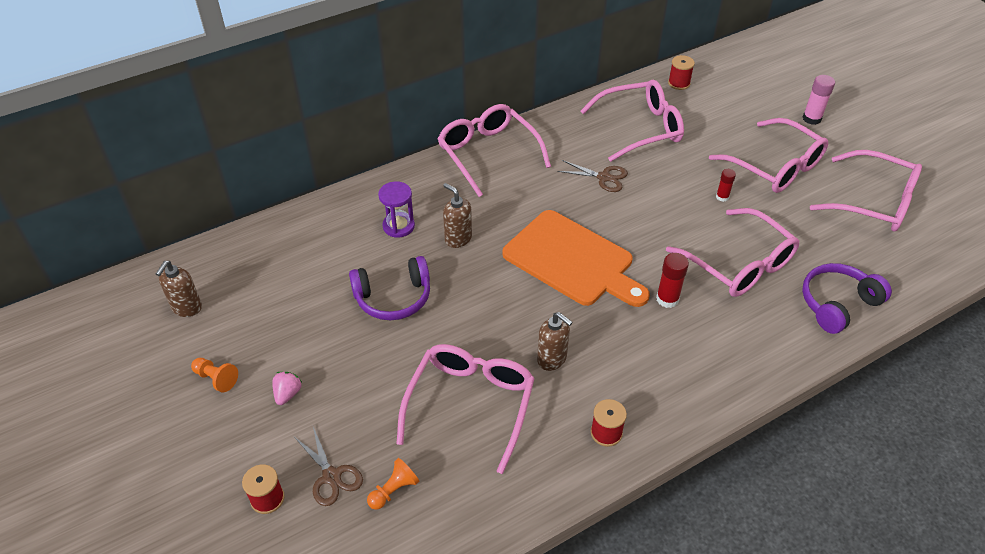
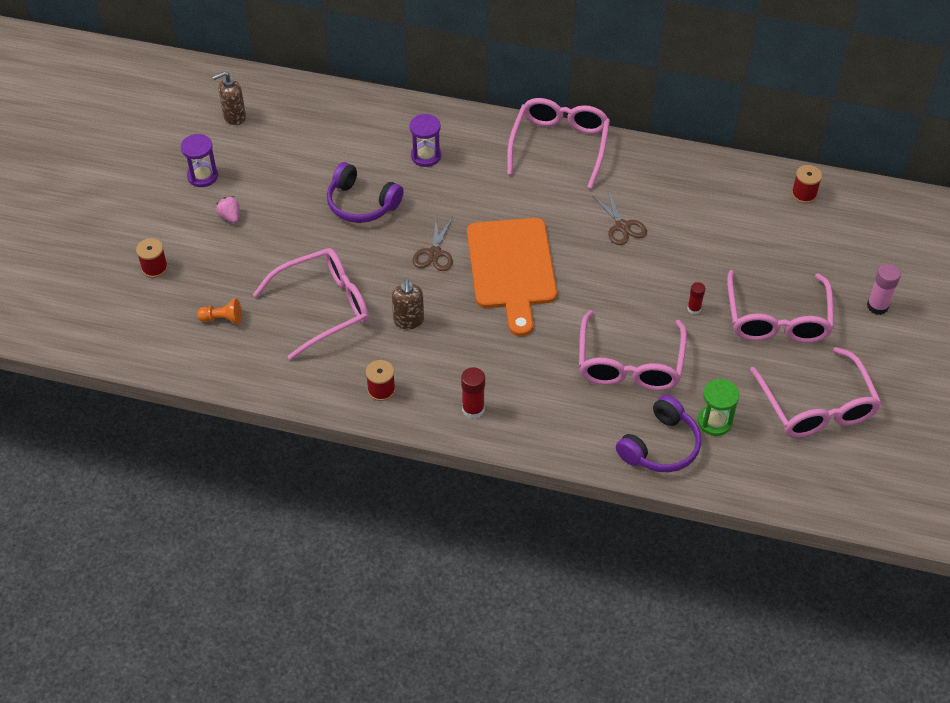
camera: 45 degrees right, 5 degrees up
orange pawn [191,358,238,392] -> purple hourglass [181,134,218,187]
pink strawberry [272,372,302,405] -> pink strawberry turned 90 degrees counterclockwise [216,196,240,223]
brown scissors [294,427,363,506] -> brown scissors moved to [413,218,453,271]
brown soap dispenser [443,183,472,248] -> none
pink glasses [581,80,684,162] -> none
red glue stick [656,253,689,308] -> red glue stick moved to [461,367,485,419]
purple headphones [802,263,892,334] -> purple headphones turned 120 degrees clockwise [616,395,701,472]
none -> green hourglass [698,379,739,436]

